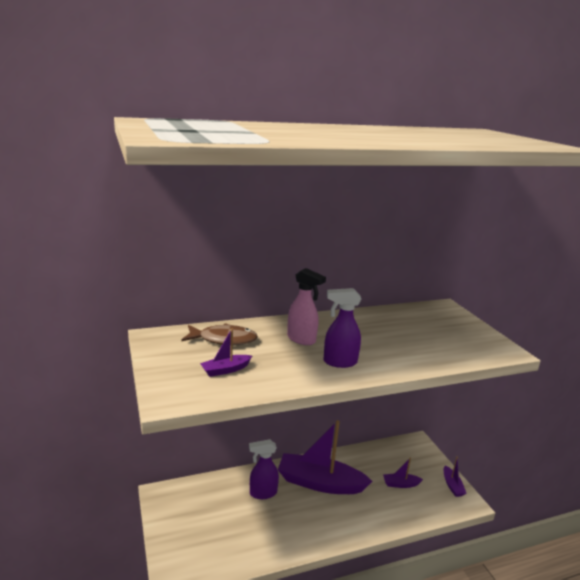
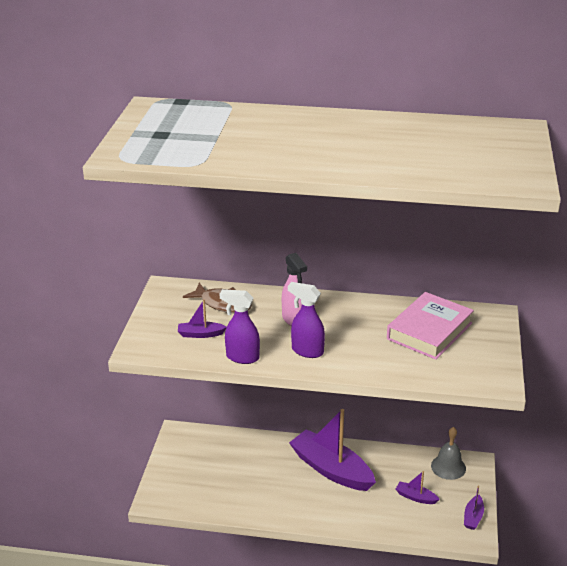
camera: 30 degrees right, 10 degrees up
purple spray bottle [249,439,279,499] -> purple spray bottle moved to [220,289,260,364]
none -> pink book [387,292,474,360]
none -> grey bell [431,427,466,480]

